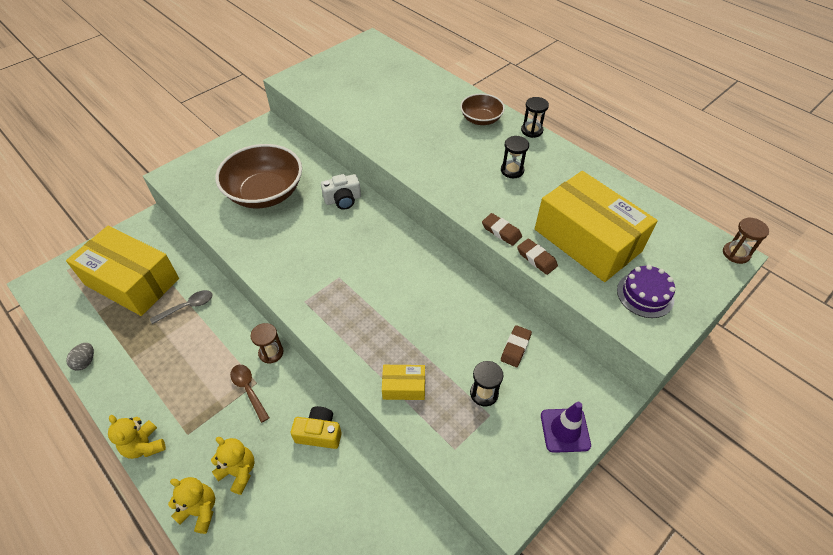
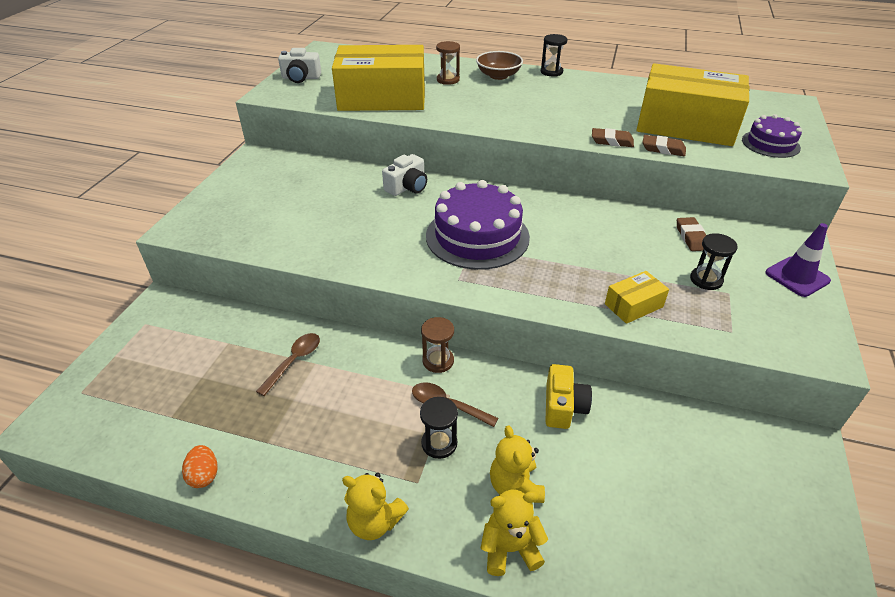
camera: 30 degrees left, 10 degrees down
yellow box [66,225,179,316] -> yellow box moved to [332,45,425,111]
grey egg [66,343,94,370] -> orange egg [182,445,217,488]
grey spoon [150,290,213,324] -> brown spoon [256,333,320,396]
yellow teddy bear [211,437,255,495] -> yellow teddy bear turned 105 degrees counterclockwise [490,426,545,503]
brown bowl [215,144,302,208] -> none
yellow camera [291,406,342,449] -> yellow camera turned 120 degrees clockwise [545,364,592,429]
black hourglass [501,136,529,178] -> black hourglass moved to [420,397,458,459]
brown hourglass [723,217,769,264] -> brown hourglass moved to [436,41,460,85]
none -> white camera [278,48,321,83]
none -> purple cake [426,180,530,270]

